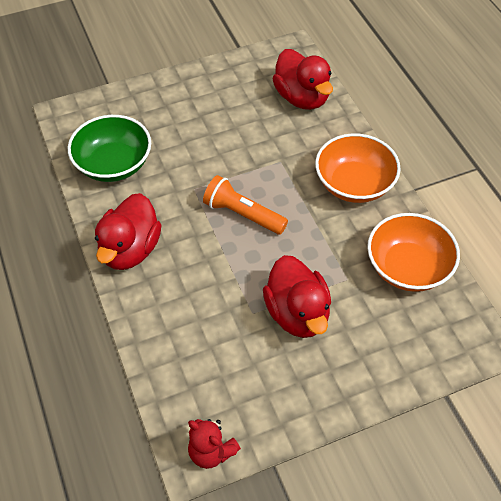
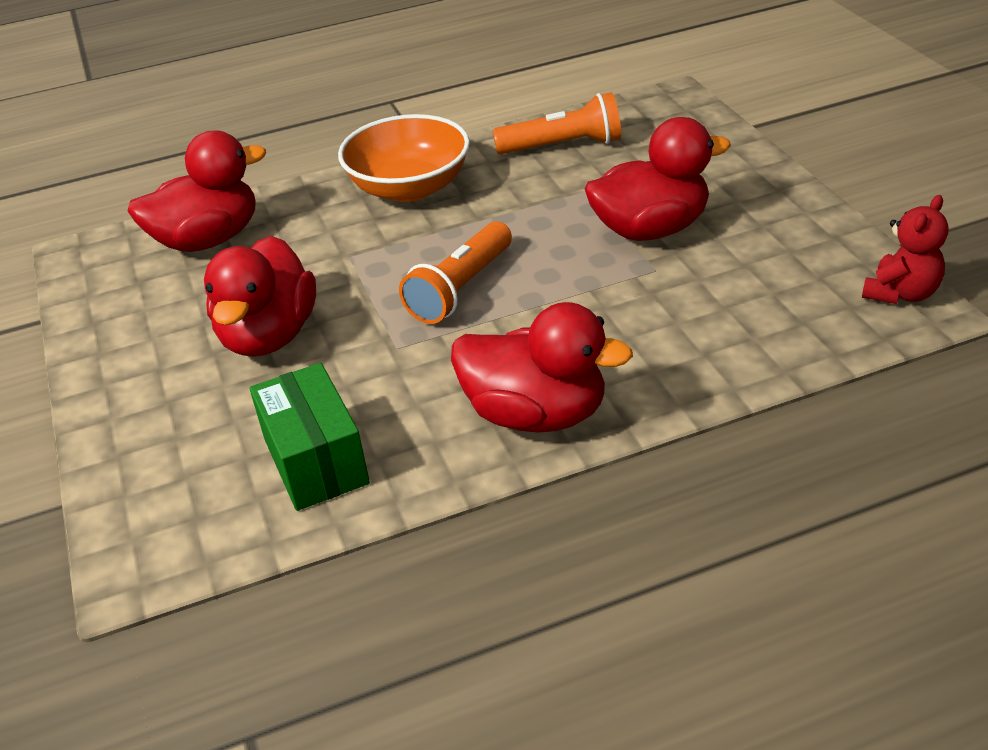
camera: 85 degrees left, 15 degrees down
green bowl [68,115,151,182] -> green box [250,363,370,511]
orange bowl [367,213,460,292] -> orange flashlight [493,92,621,154]
none -> red duck [204,236,316,357]

